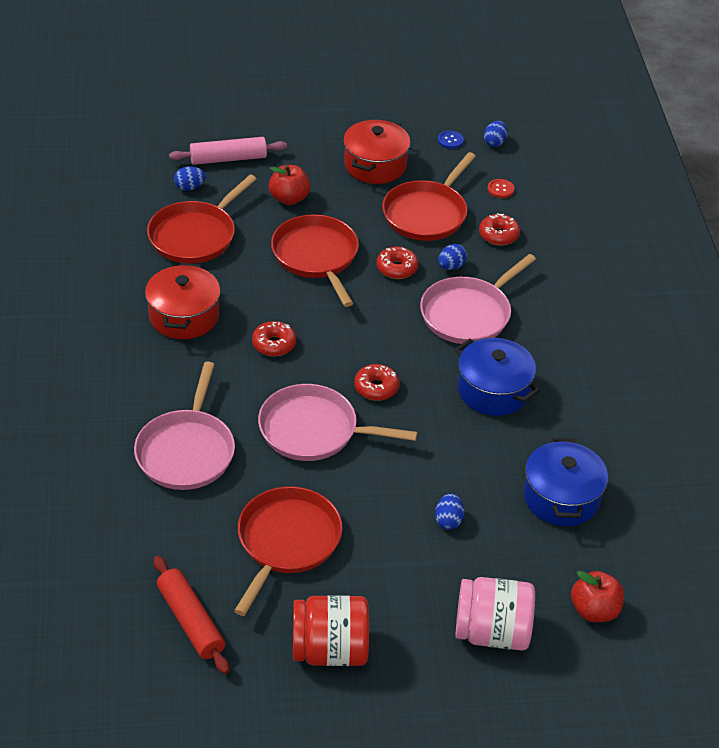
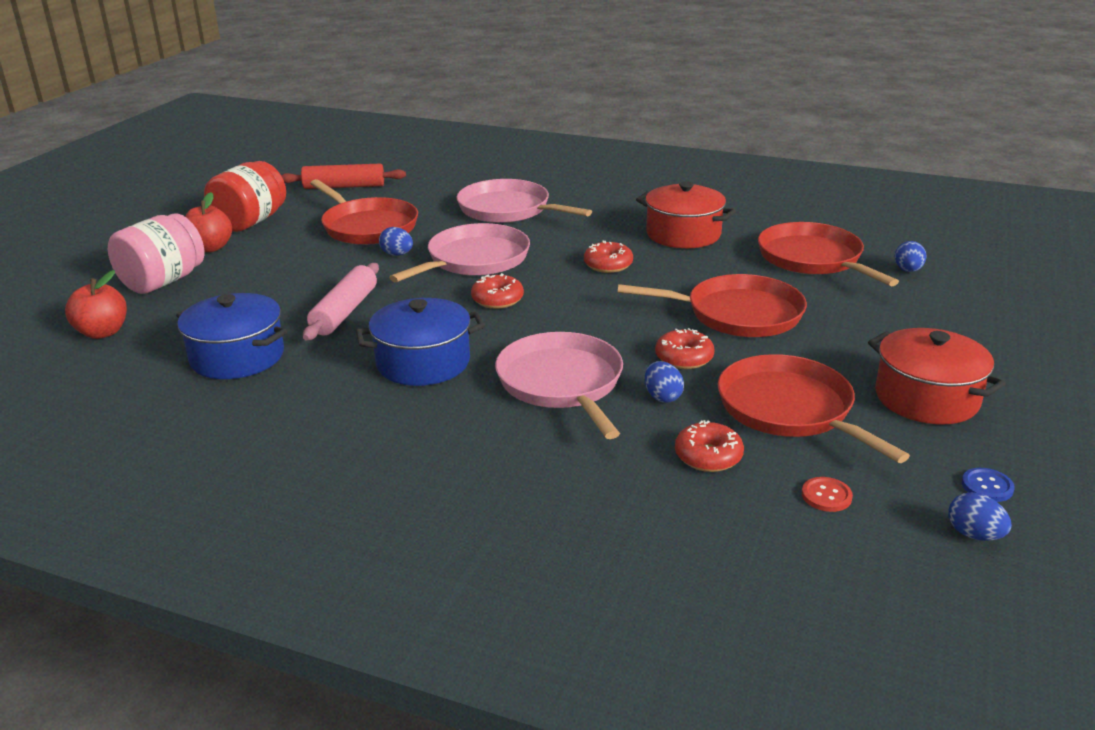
camera: 120 degrees right, 15 degrees down
pink rolling pin [169,137,287,165] -> pink rolling pin moved to [303,263,379,340]
red apple [269,165,310,205] -> red apple moved to [185,192,232,252]
blue egg [435,493,464,530] -> blue egg moved to [379,227,413,256]

